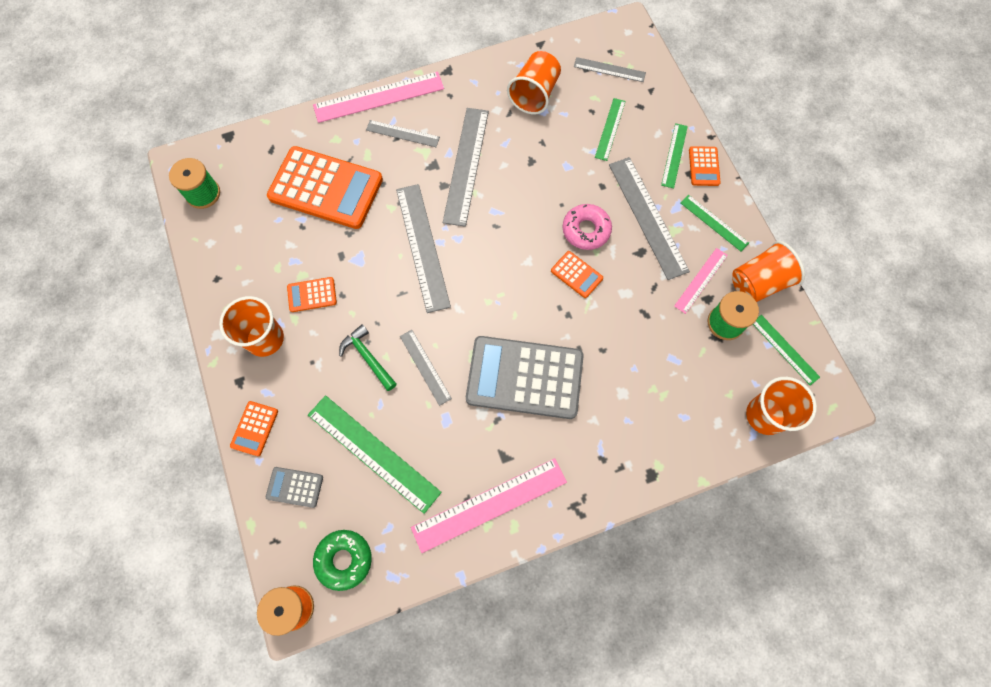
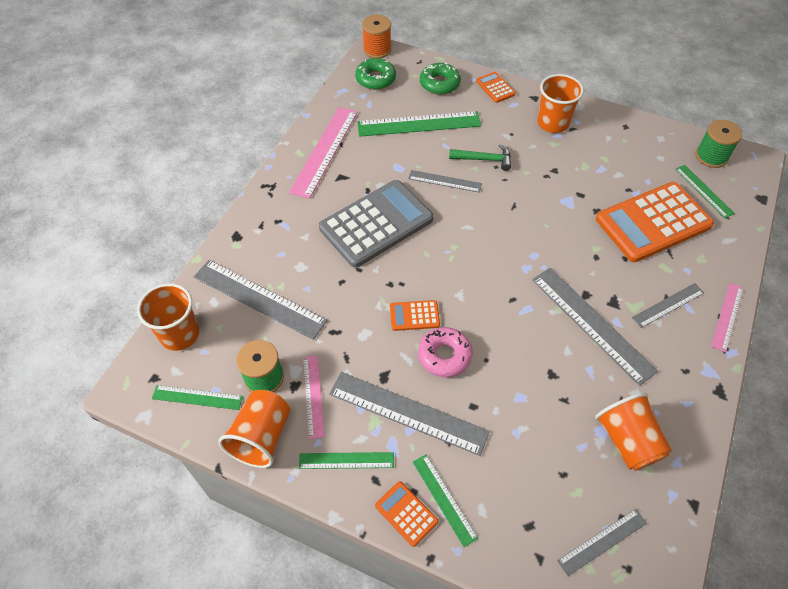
camera: 135 degrees right, 15 degrees down
grey calculator [266,467,323,508] -> green donut [420,62,461,95]
orange calculator [287,277,337,312] -> none
pink ruler [313,71,444,123] -> pink ruler [711,283,743,352], size x0.56
grey ruler [396,184,451,313] -> grey ruler moved to [194,260,327,340]
green ruler [595,98,626,161] -> green ruler moved to [675,165,735,218]

